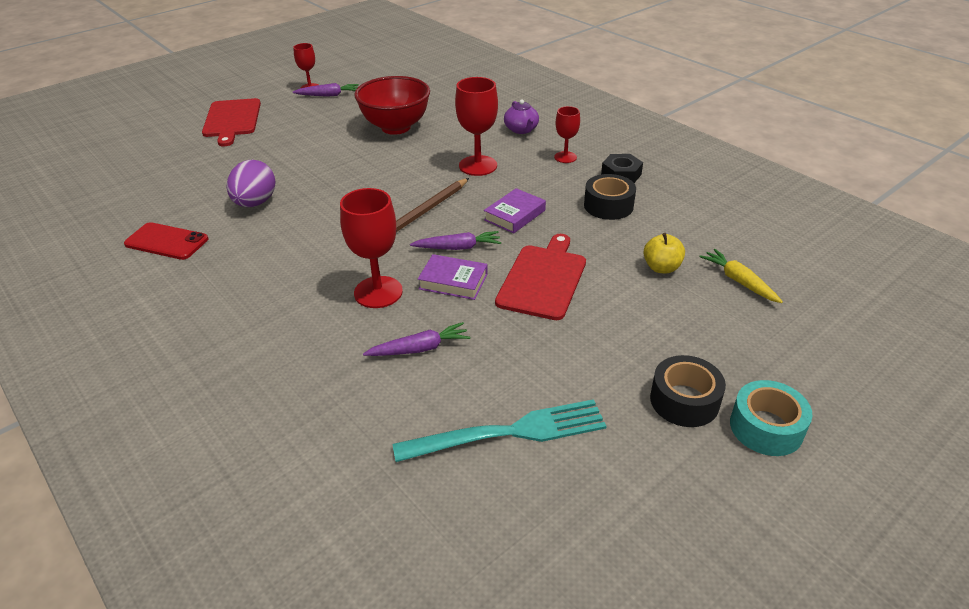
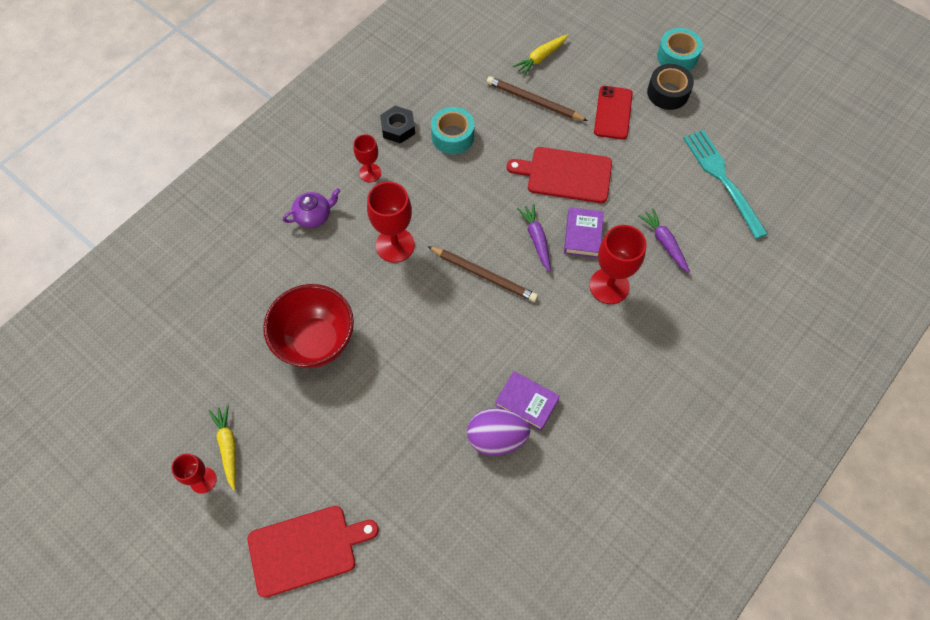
camera: 100 degrees left, 25 degrees up
red phone [124,222,208,260] -> red phone moved to [594,86,633,140]
purple carrot [293,83,359,97] -> yellow carrot [208,404,236,490]
purple book [484,188,546,234] -> purple book moved to [495,371,560,431]
black tape [584,174,636,220] -> turquoise tape [431,107,474,154]
yellow apple [643,233,685,273] -> brown pencil [487,76,588,121]

